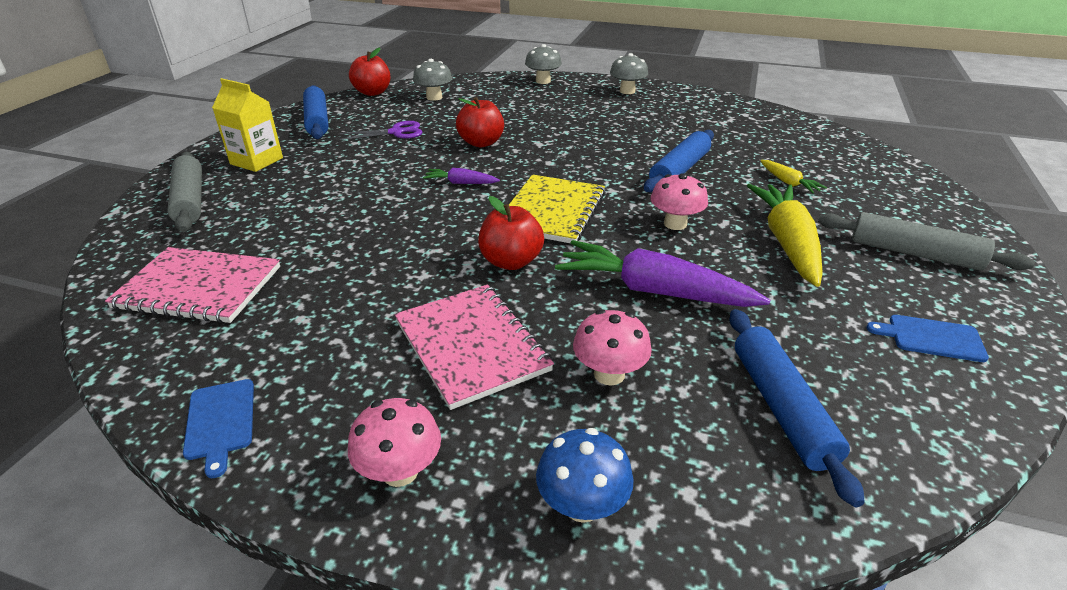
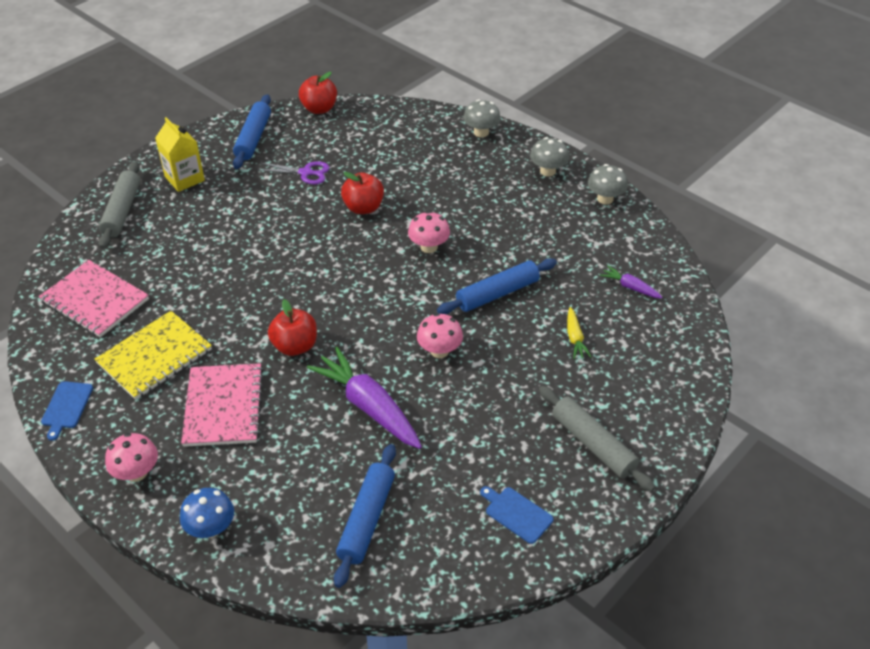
camera: 25 degrees right, 10 degrees up
grey mushroom [413,59,452,101] -> grey mushroom moved to [588,164,628,204]
purple carrot [423,168,500,184] -> purple carrot moved to [600,266,662,298]
yellow notebook [509,175,606,243] -> yellow notebook moved to [94,311,212,400]
pink mushroom [573,310,652,385] -> pink mushroom moved to [408,211,450,253]
yellow carrot [747,184,823,287] -> none

